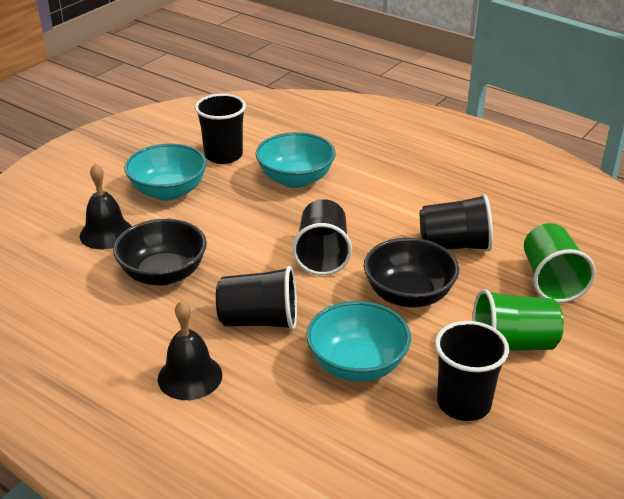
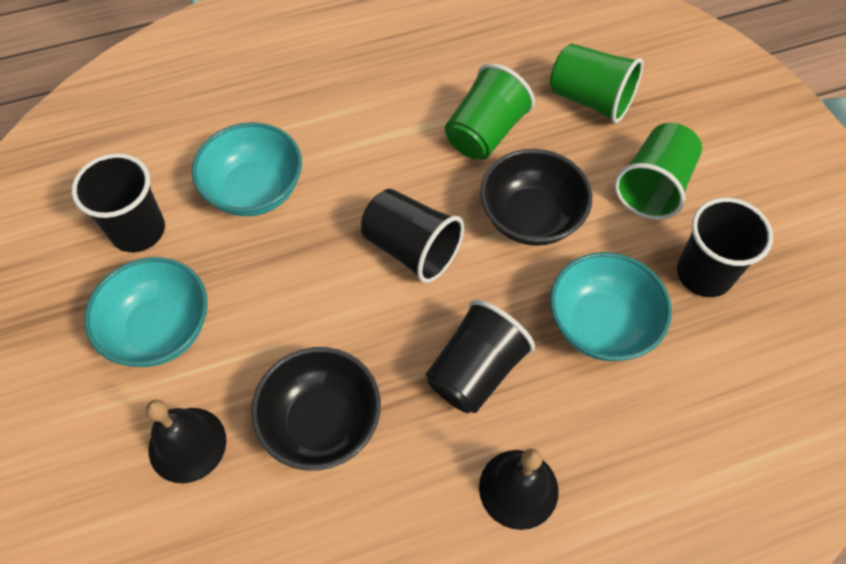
camera: 55 degrees left, 25 degrees up
black cup [420,194,493,251] -> green cup [445,63,535,160]

